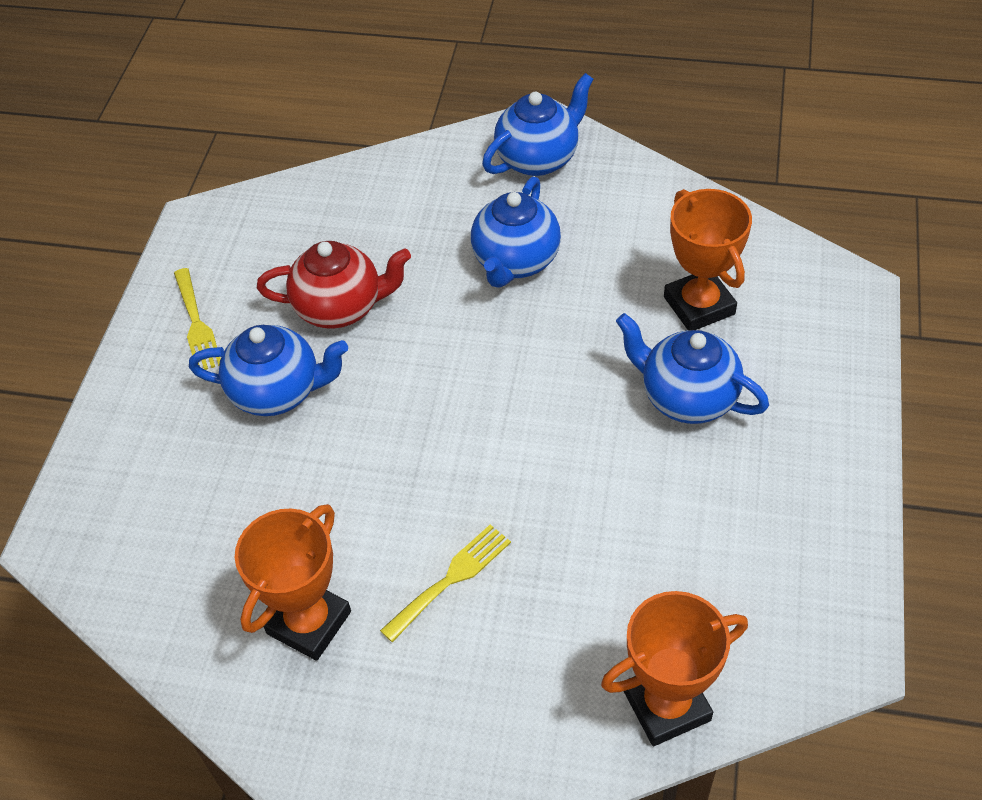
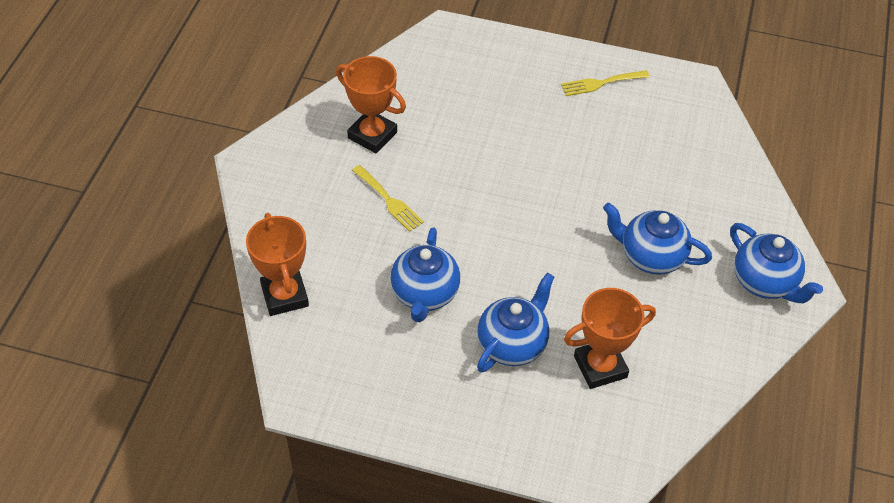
camera: 90 degrees right, 0 degrees up
blue teapot [189,325,348,416] -> blue teapot moved to [390,227,460,322]
red teapot [257,241,411,329] -> none

